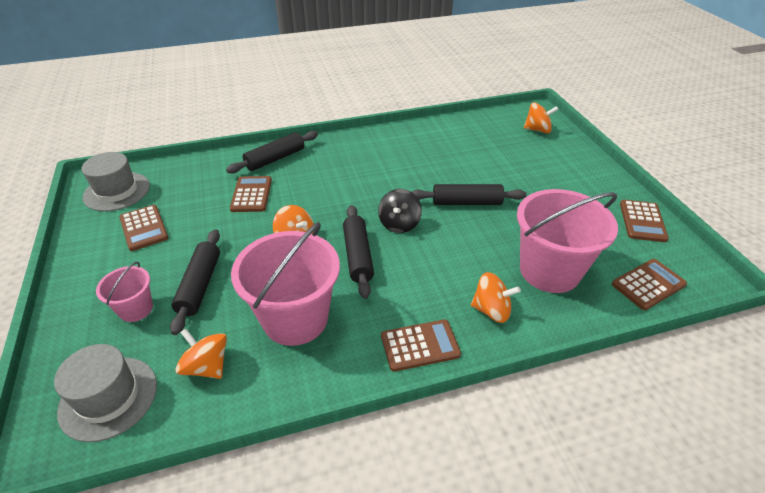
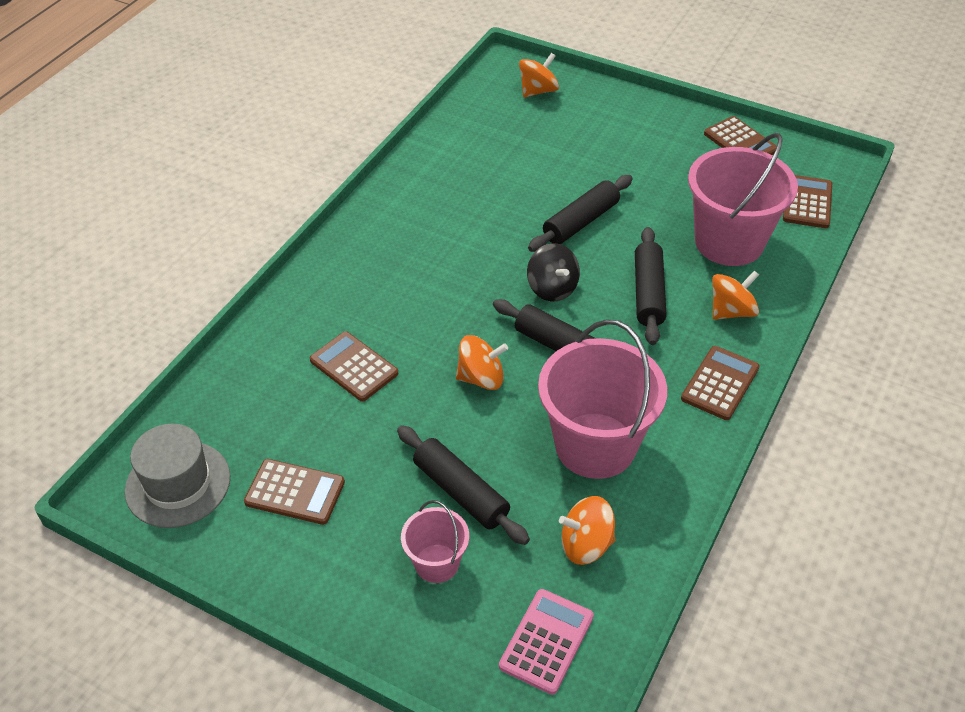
camera: 45 degrees left, 5 degrees up
grey hat [54,344,157,442] -> pink calculator [499,589,594,695]
black rolling pin [226,131,318,174] -> black rolling pin moved to [635,227,667,345]

